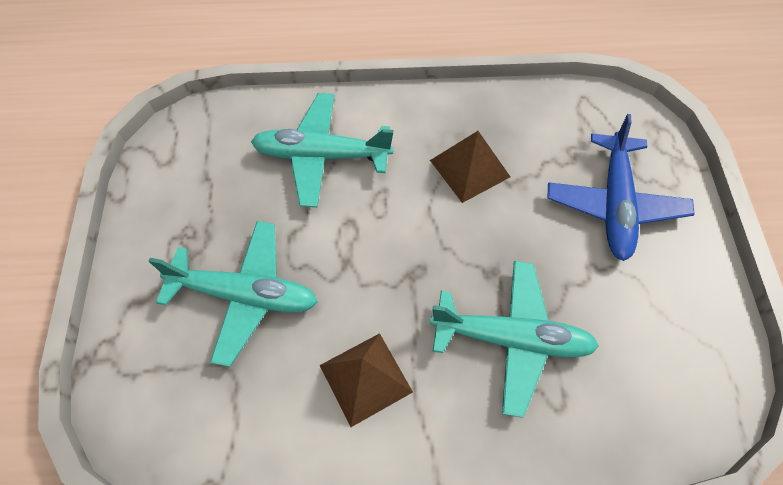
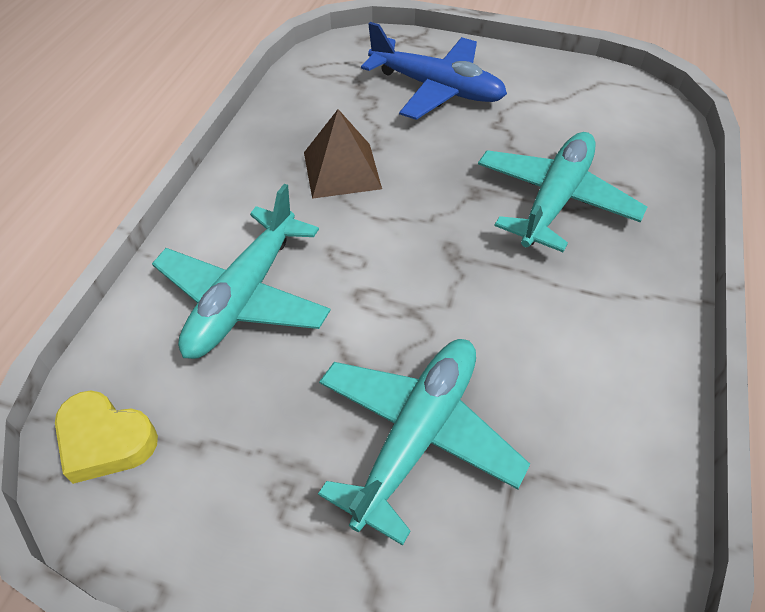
camera: 70 degrees left, 10 degrees down
brown pyramid [319,333,413,427] -> none
none -> yellow heart [55,391,158,484]

